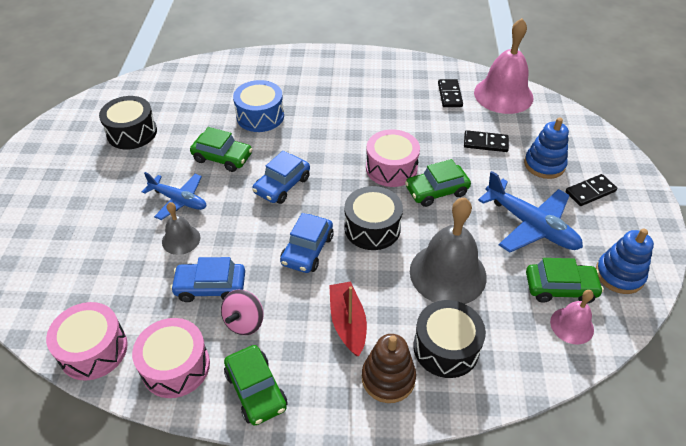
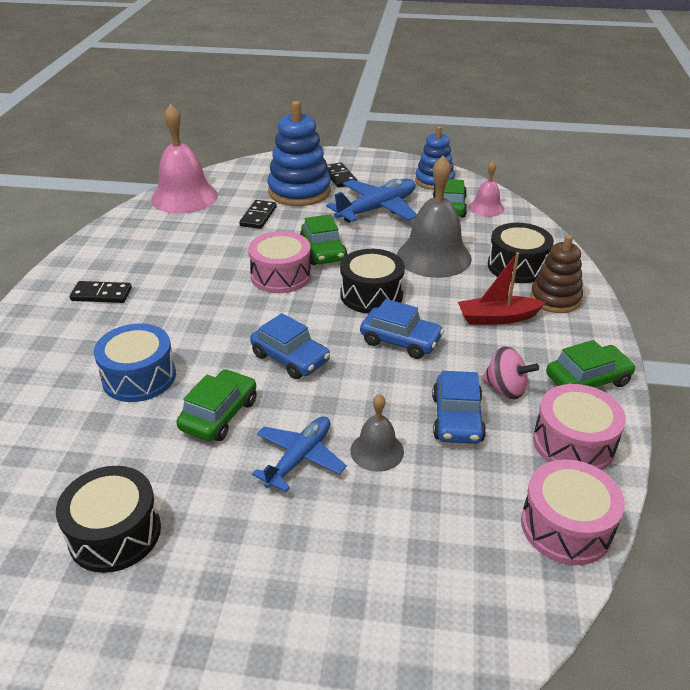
camera: 85 degrees left, 10 degrees down
black domino [438,79,463,107] -> black domino moved to [70,281,132,303]
blue stacking toy [524,117,569,179] -> blue stacking toy [268,101,331,206], size x1.57

